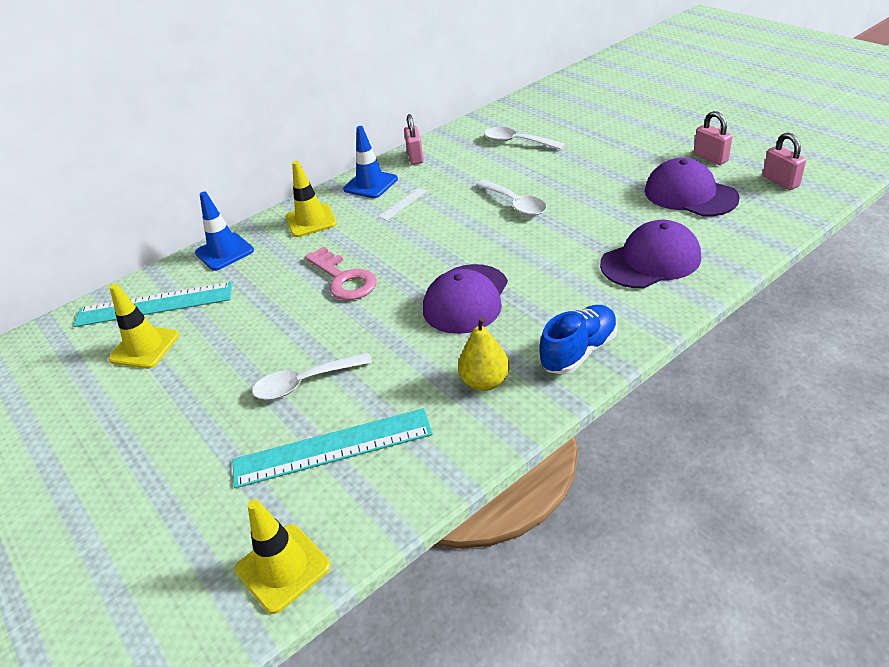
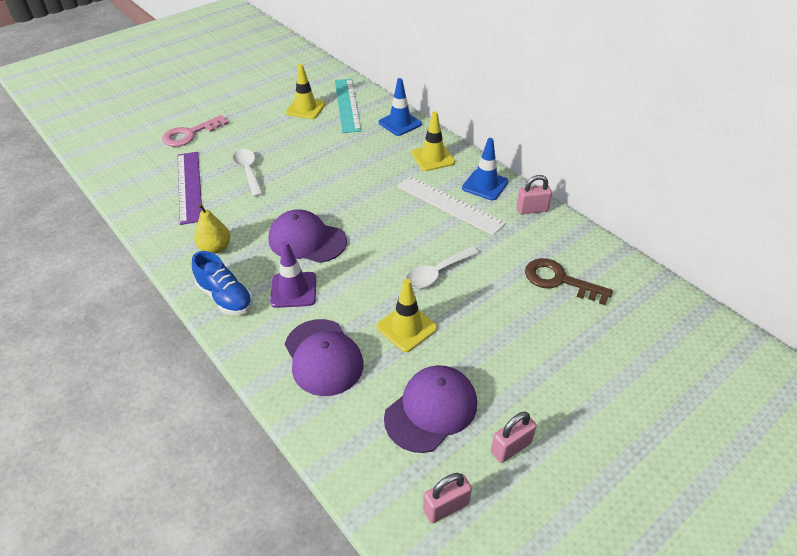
camera: 85 degrees right, 5 degrees up
turquoise ruler [232,408,433,488] -> purple ruler [178,152,202,225]
yellow traffic cone [235,499,331,614] -> yellow traffic cone moved to [377,279,437,352]
pink key [305,247,377,300] -> pink key moved to [162,115,229,147]
white ruler [378,188,427,221] -> white ruler [397,176,506,235], size x2.20
white spoon [484,127,565,150] -> brown key [525,258,613,305]
none -> purple traffic cone [270,241,316,308]

